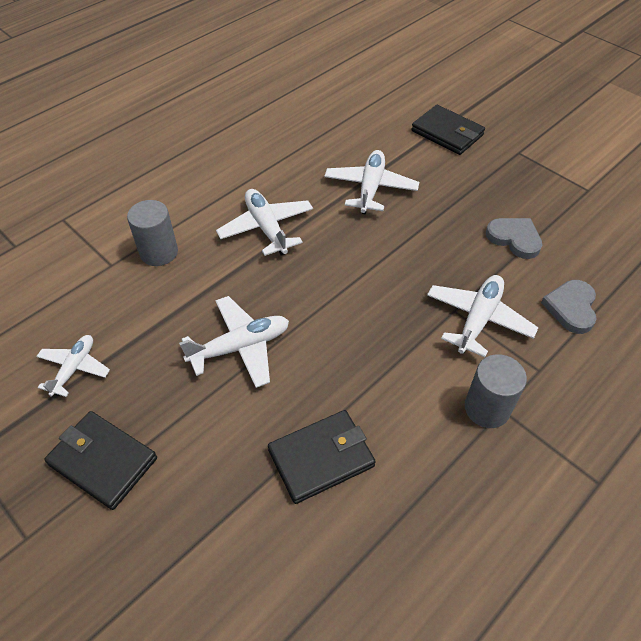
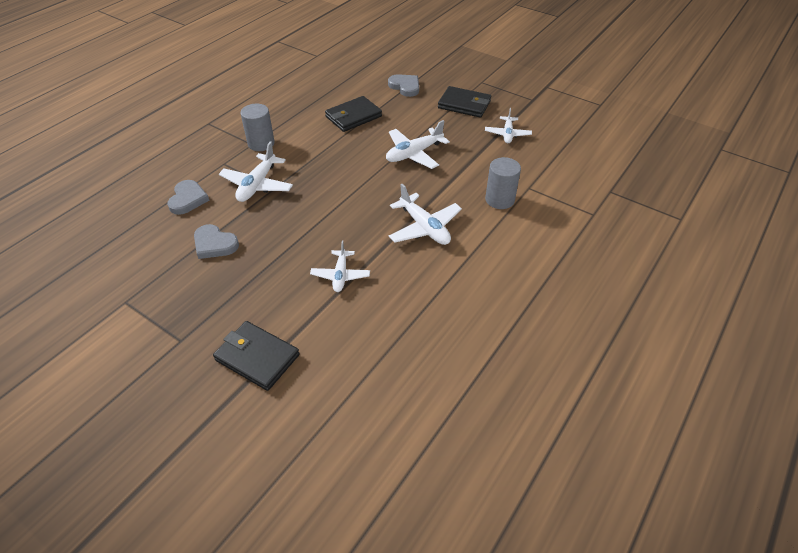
camera: 170 degrees right, 5 degrees down
white plane [324,150,419,215] -> white plane [310,241,370,292], size x0.66
none -> grey heart [388,74,419,97]

